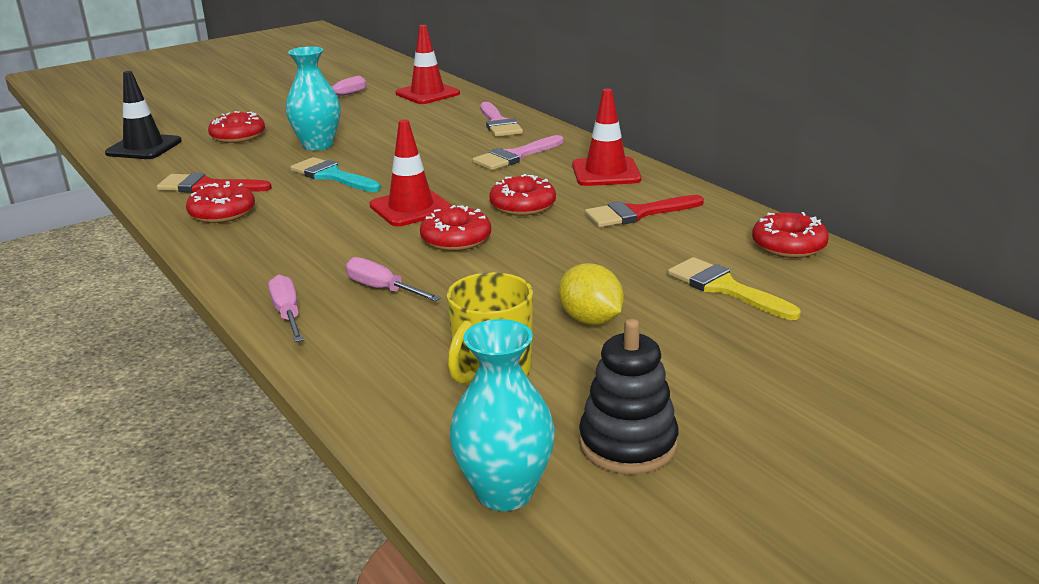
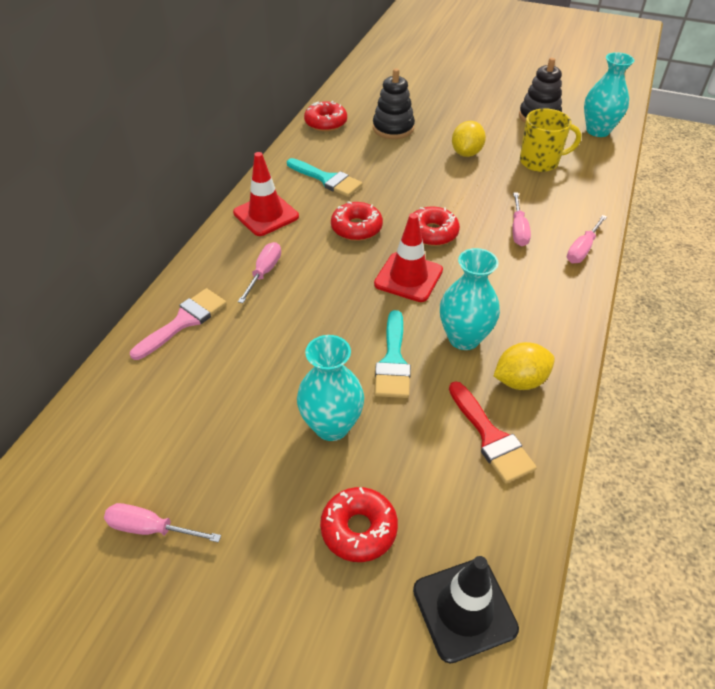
camera: 125 degrees left, 20 degrees up
red donut [186,181,255,223] -> yellow lemon [494,342,555,390]
red traffic cone [395,25,460,104] -> none
pink brush [472,135,564,170] -> pink screwdriver [238,242,281,303]
red brush [585,195,704,227] -> turquoise brush [287,158,363,197]
yellow brush [668,257,801,320] -> black stacking toy [373,68,415,139]
none -> turquoise vase [440,248,500,350]

